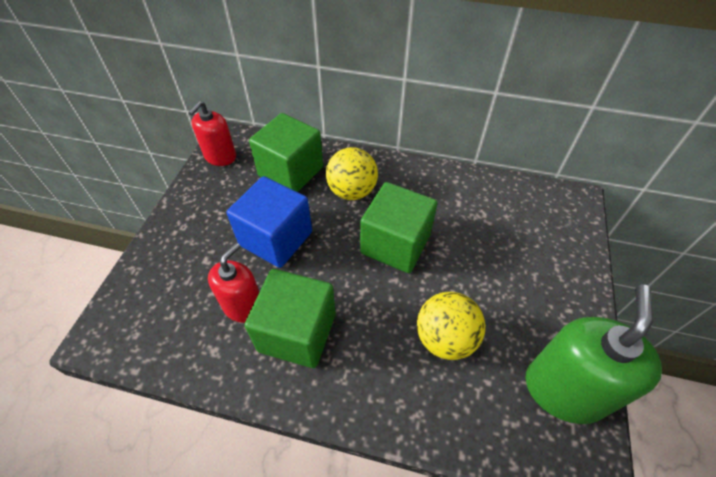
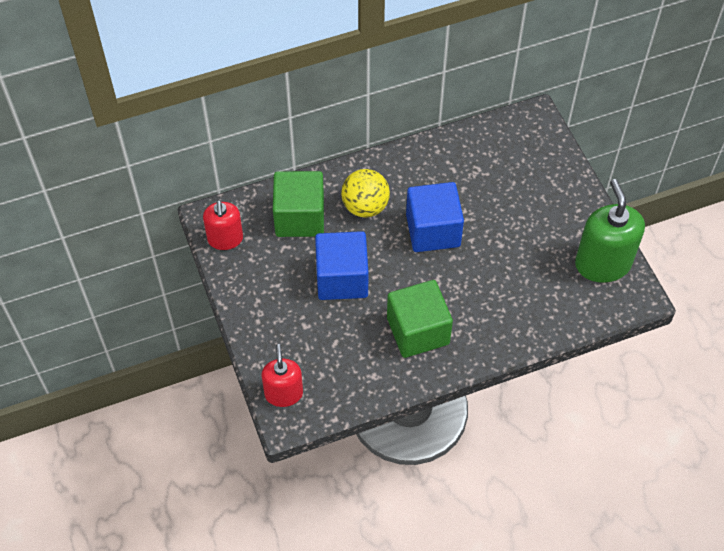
camera: 35 degrees left, 5 degrees up
red soap dispenser [208,243,259,323] -> red soap dispenser moved to [261,344,303,407]
green cube [360,182,437,273] -> blue cube [406,182,464,252]
yellow ball [417,292,486,360] -> none

